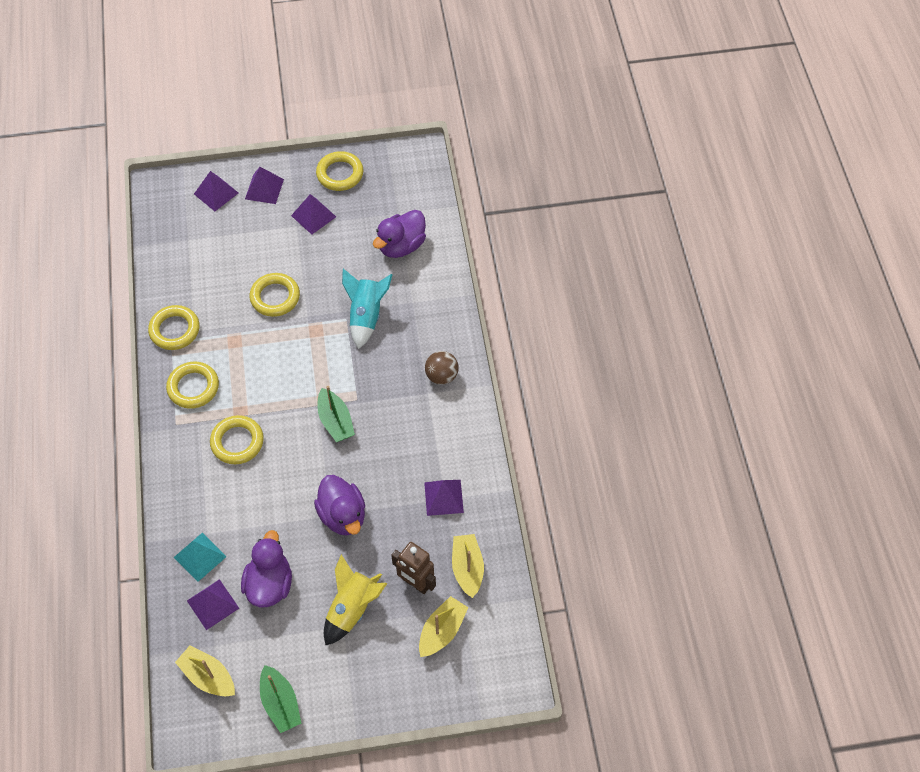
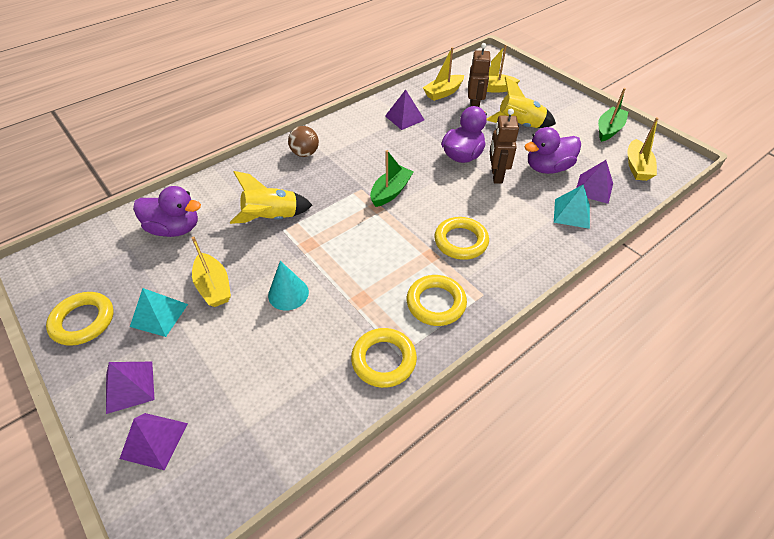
camera: 120 degrees left, 10 degrees down
yellow ring [249,273,300,317] -> turquoise cone [268,261,309,310]
purple pyramid [291,194,336,235] -> turquoise pyramid [130,288,188,337]
turquoise rocket [342,269,393,349] -> yellow rocket [230,171,312,224]
none -> yellow boat [192,236,231,307]
none -> brown robot [490,109,519,184]

